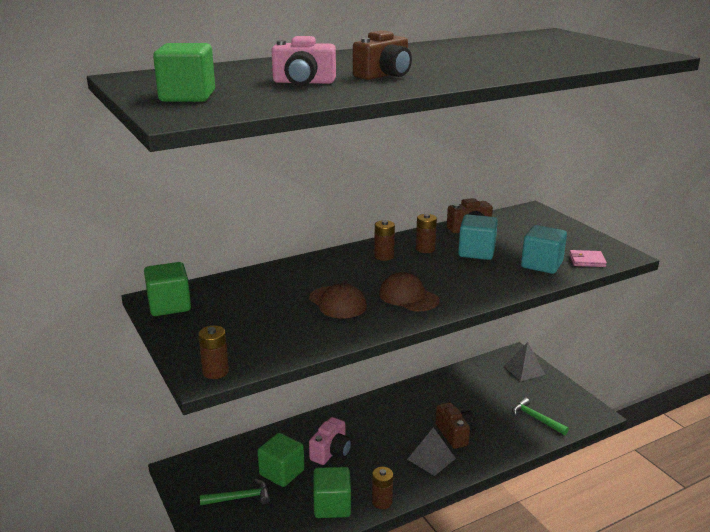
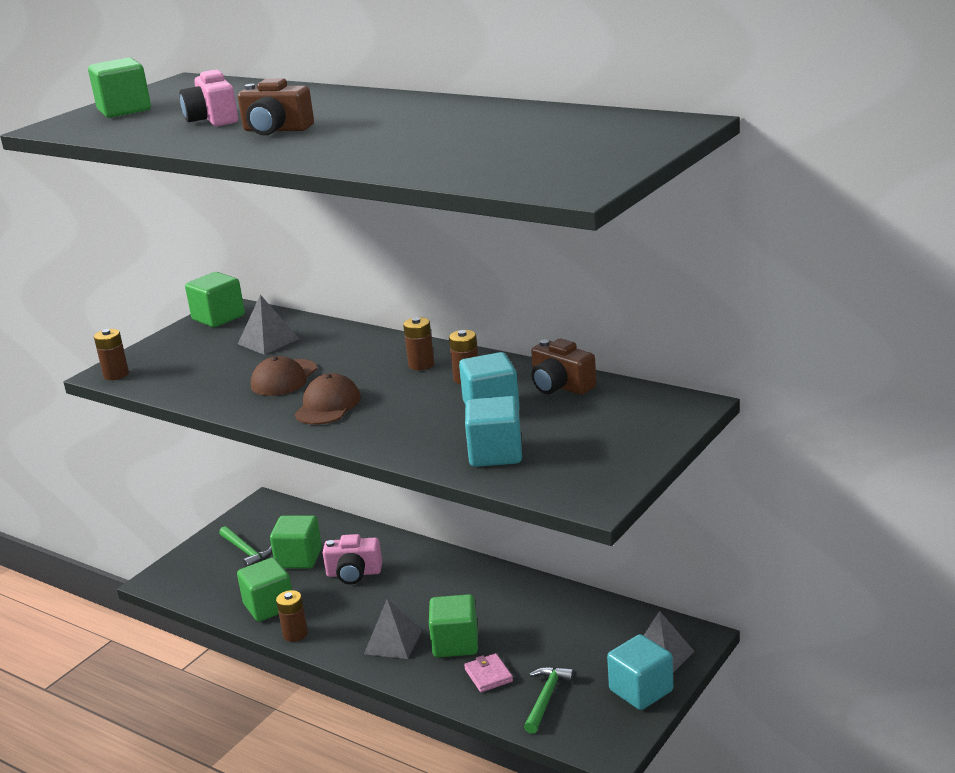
camera: 65 degrees right, 0 degrees up
brown camera [436,402,476,449] -> green cube [429,594,478,657]
pink wallet [569,250,607,267] -> pink wallet moved to [464,653,513,692]
none -> grey pyramid [238,295,299,355]
none -> turquoise cube [607,634,673,710]

